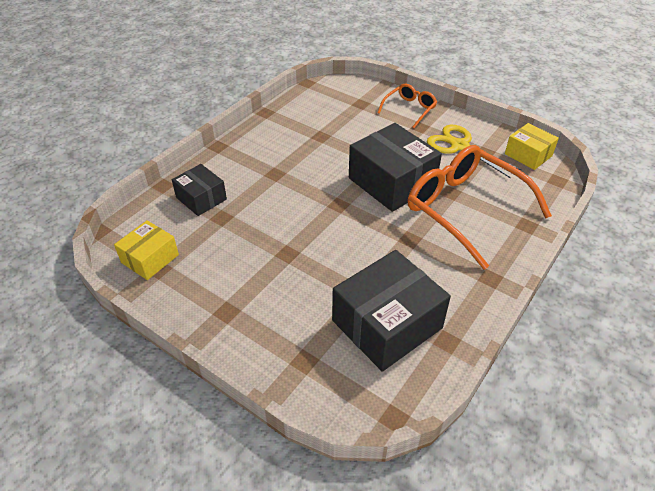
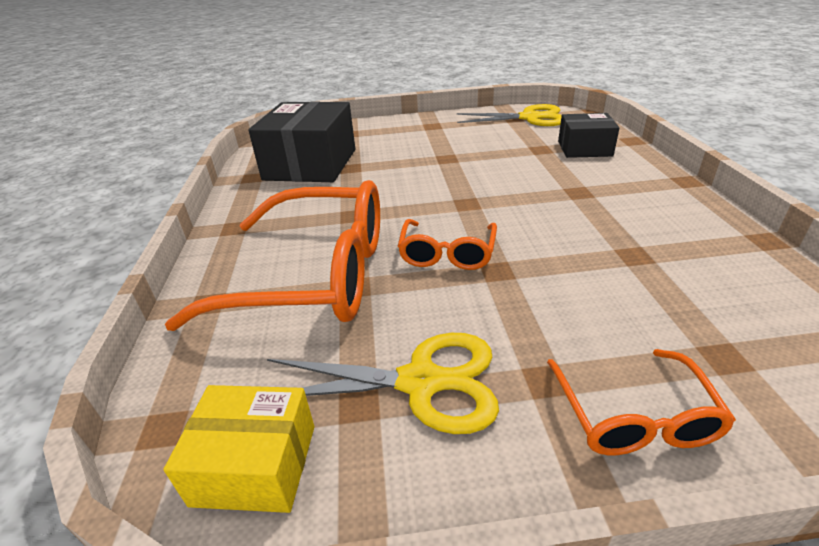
camera: 140 degrees right, 10 degrees down
yellow box [114,220,179,280] -> yellow scissors [457,104,562,126]
black box [349,123,442,212] -> orange glasses [398,219,497,270]

